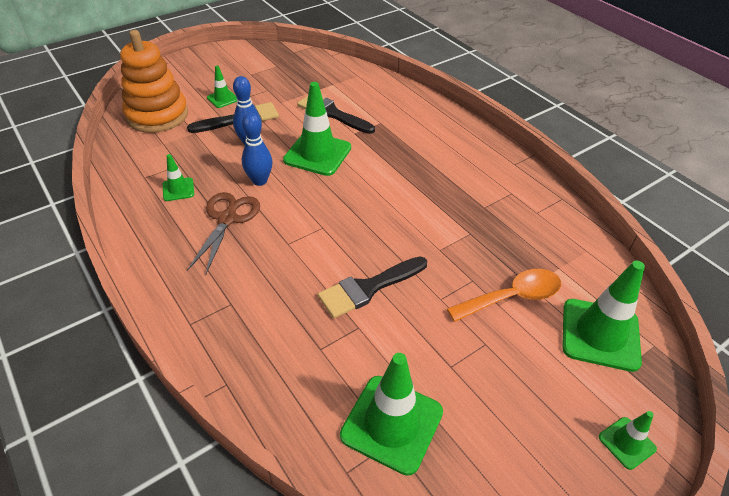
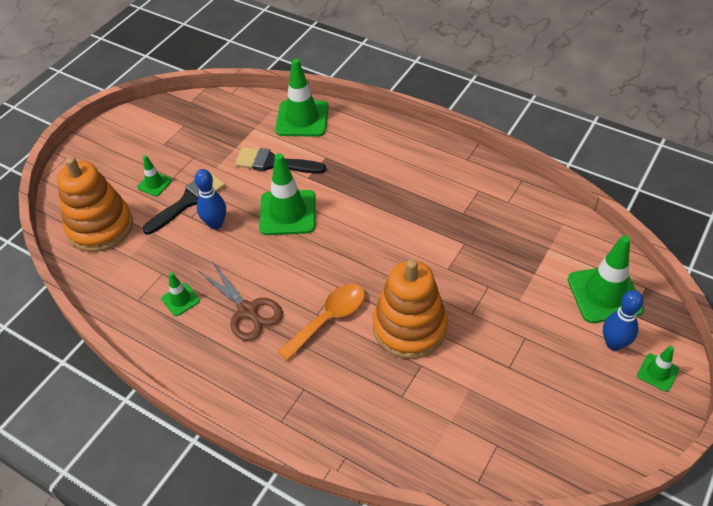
camera: 20 degrees left, 5 degrees up
brown scissors [187,192,260,275] -> brown scissors turned 150 degrees clockwise [199,261,283,341]
blue bowling pin [242,113,273,186] -> blue bowling pin moved to [603,290,644,351]
black brush [318,256,427,318] -> orange stacking toy [373,259,448,359]
green traffic cone [340,353,443,476] -> green traffic cone moved to [275,59,329,137]
orange spoon [447,269,561,322] -> orange spoon moved to [278,284,365,361]

